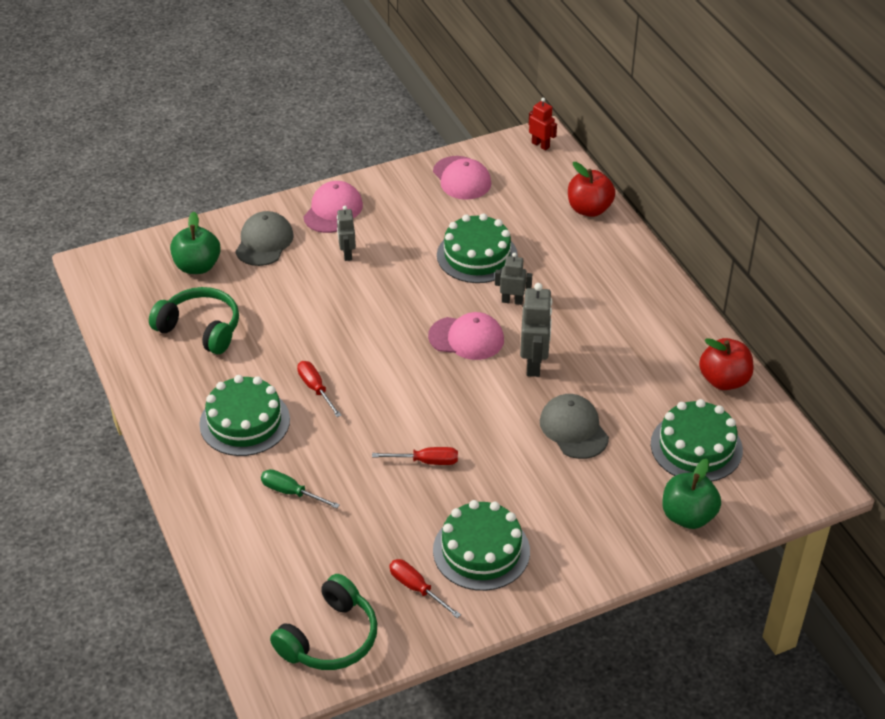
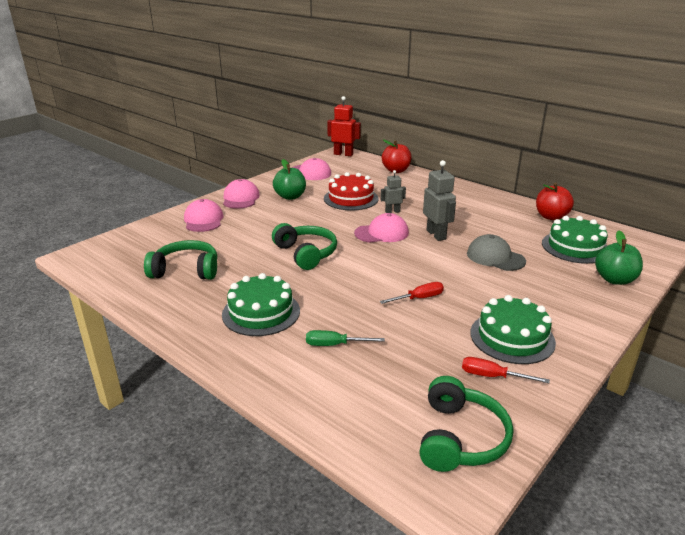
camera: 25 degrees left, 15 degrees down
green apple [170,212,221,274] -> green apple moved to [273,159,306,200]
grey cap [235,211,294,266] -> pink cap [184,199,223,232]
red screwdriver [297,361,342,417] -> none
grey robot [337,206,356,261] -> none
green cake [437,214,518,283] -> red cake [324,172,379,211]
red robot [529,98,557,151] -> red robot [327,96,361,156], size x1.63
none -> green headphones [272,223,337,270]

